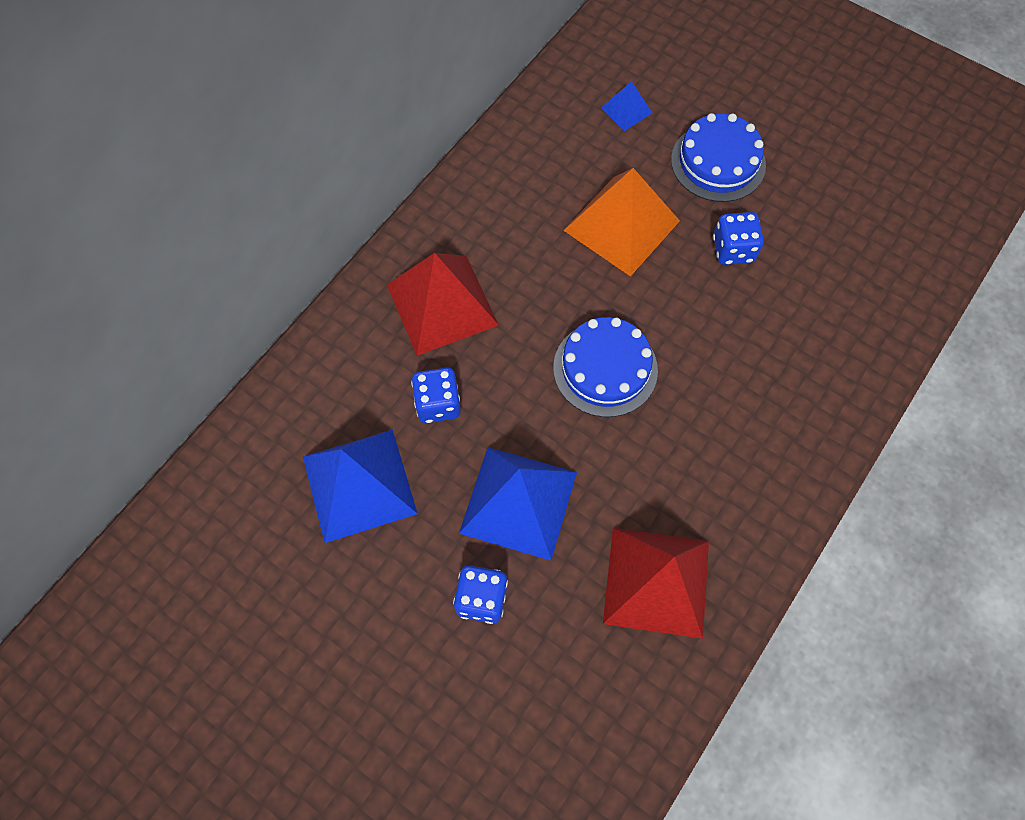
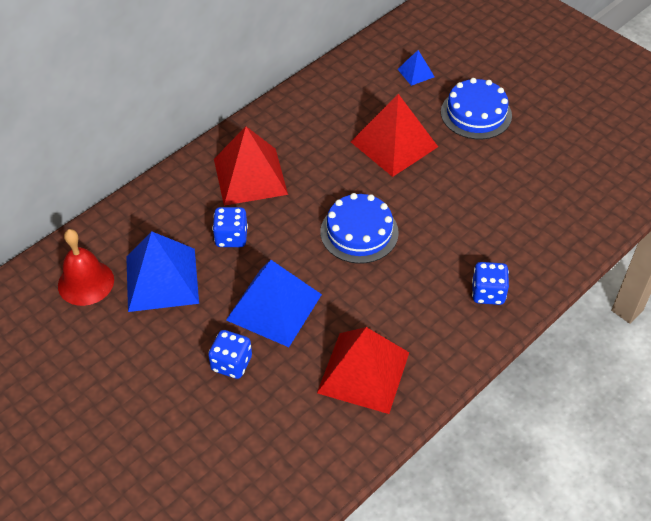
camera: 10 degrees right, 15 degrees down
orange pyramid [563,168,680,277] -> red pyramid [351,94,438,177]
blue dice [713,212,764,265] -> blue dice moved to [472,262,509,305]
none -> red bell [58,229,114,306]

